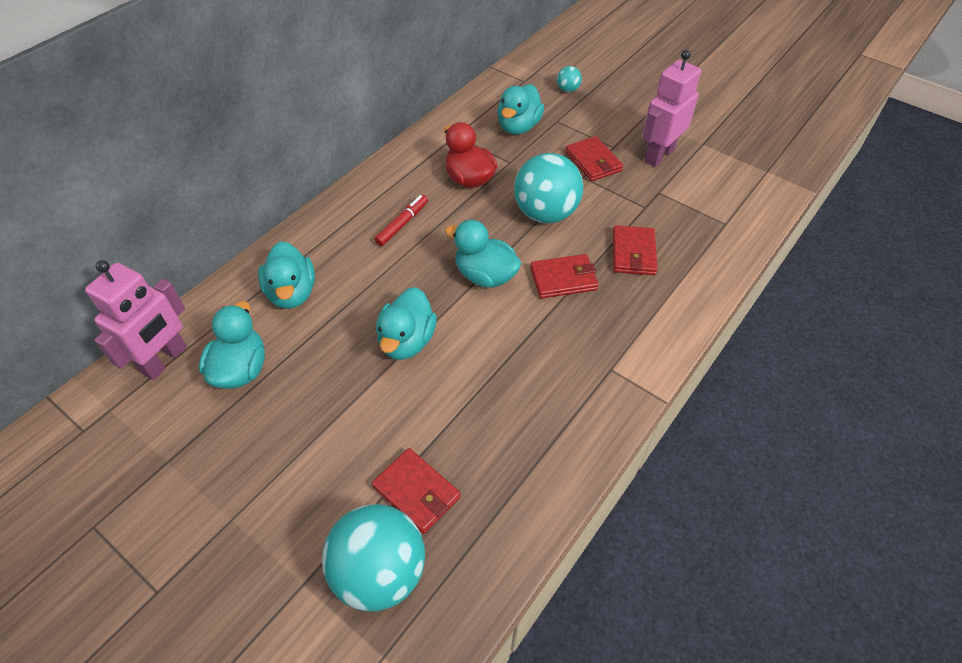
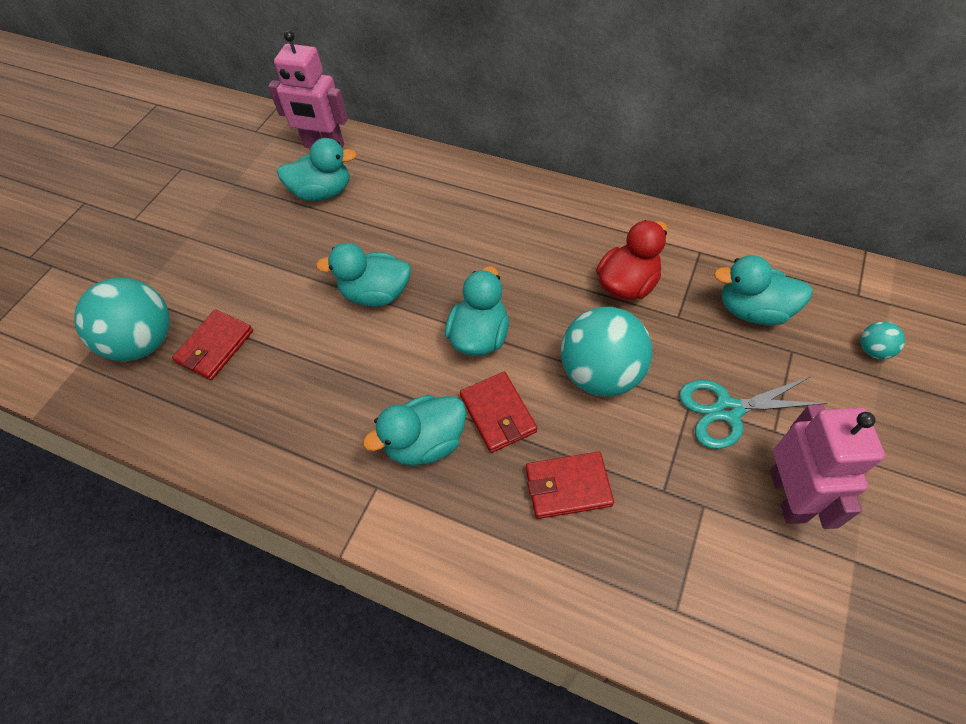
camera: 80 degrees right, 5 degrees up
turquoise duck [258,241,315,309] -> turquoise duck moved to [363,395,466,466]
red marker [374,195,428,246] -> none
red wallet [565,136,623,181] -> turquoise scissors [679,376,827,449]
pink robot [642,50,701,167] -> pink robot turned 60 degrees clockwise [770,404,885,529]

